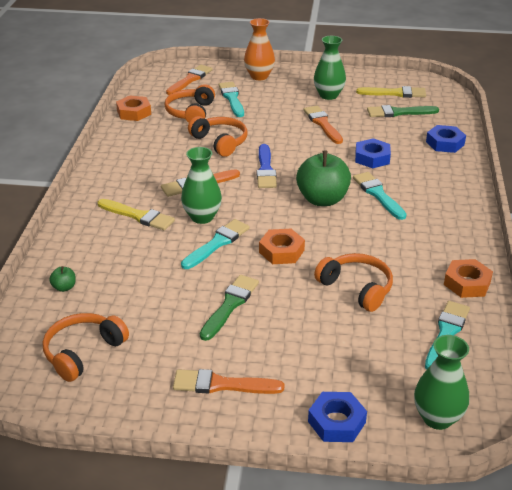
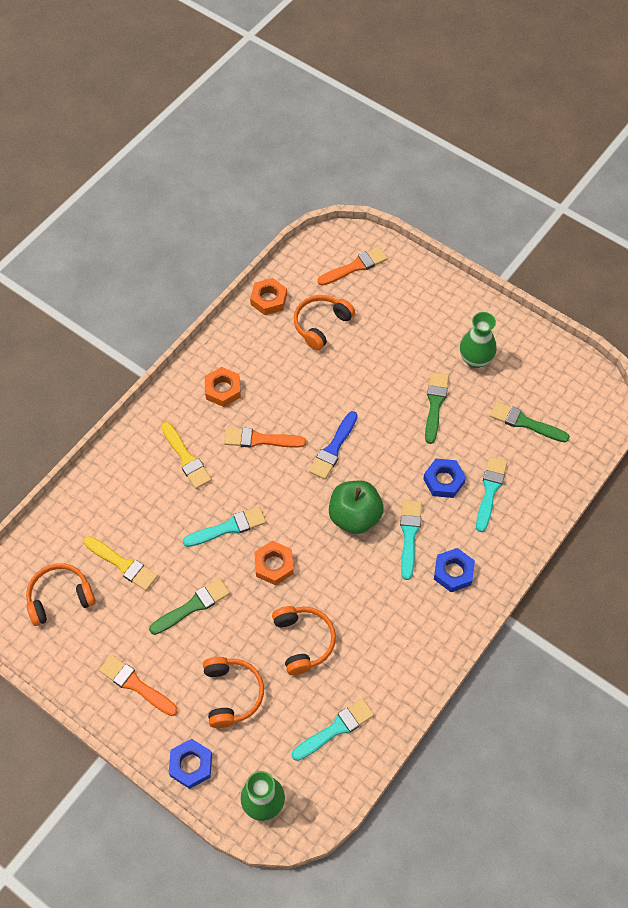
camera: 30 degrees right, 25 degrees up
green apple [49,266,76,292] -> none
green vase [181,147,222,224] -> none
orange headphones [188,116,247,157] -> orange headphones moved to [203,657,264,728]
turquoise brush [219,82,244,117] -> turquoise brush moved to [476,456,508,532]
orange vase [244,18,275,80] -> none
orange brush [303,106,343,144] -> green brush [425,372,449,444]
yellow brush [356,86,426,98] -> yellow brush moved to [84,536,158,591]
blue nut [426,125,466,153] -> blue nut moved to [434,548,475,592]
orange nut [444,259,493,298] -> orange nut moved to [205,367,241,407]

